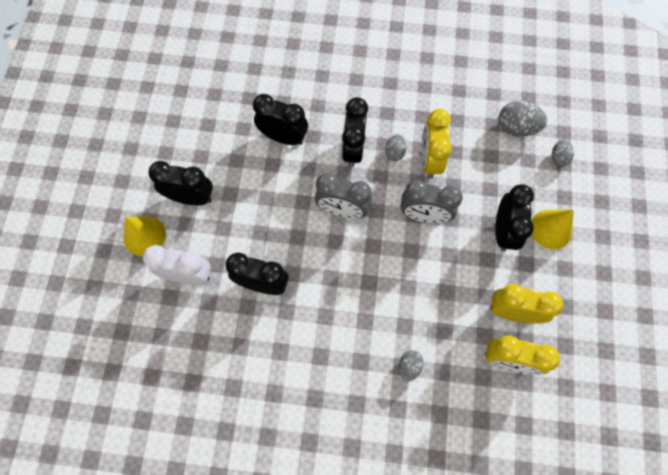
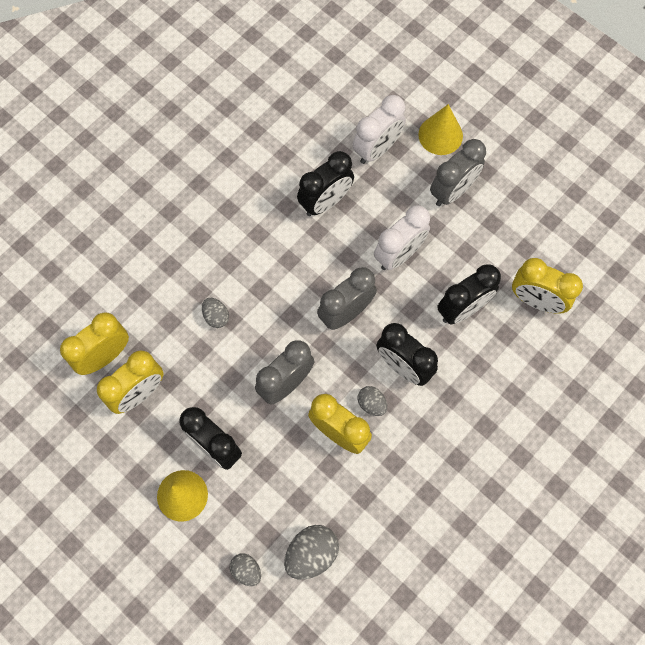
camera: 125 degrees right, 0 degrees up
black clock [148,161,213,205] -> grey clock [430,139,486,206]
grey egg [399,350,424,381] -> grey egg moved to [202,298,229,328]
none -> white clock [374,205,430,270]
none -> yellow clock [512,258,583,314]

